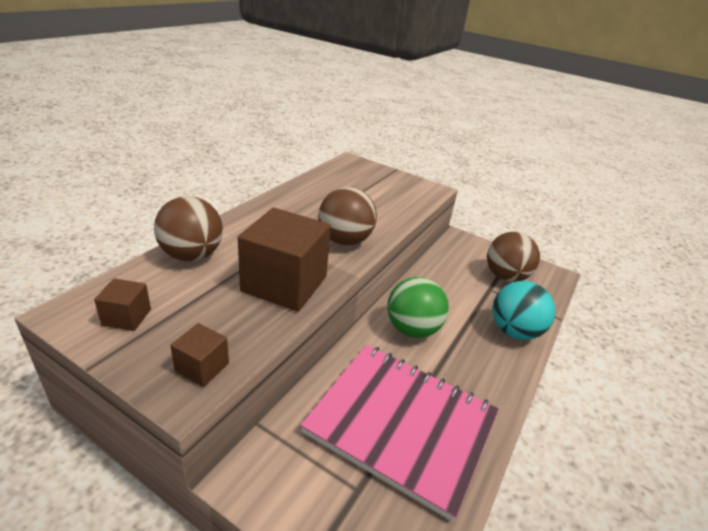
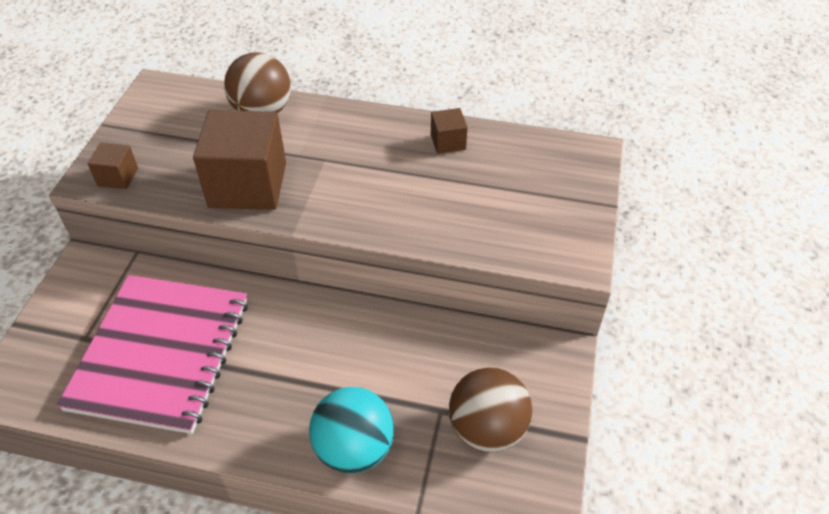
camera: 75 degrees right, 15 degrees up
brown cube [94,278,151,331] -> brown cube moved to [431,108,468,154]
brown ball [319,187,377,245] -> none
green ball [387,277,449,338] -> none

